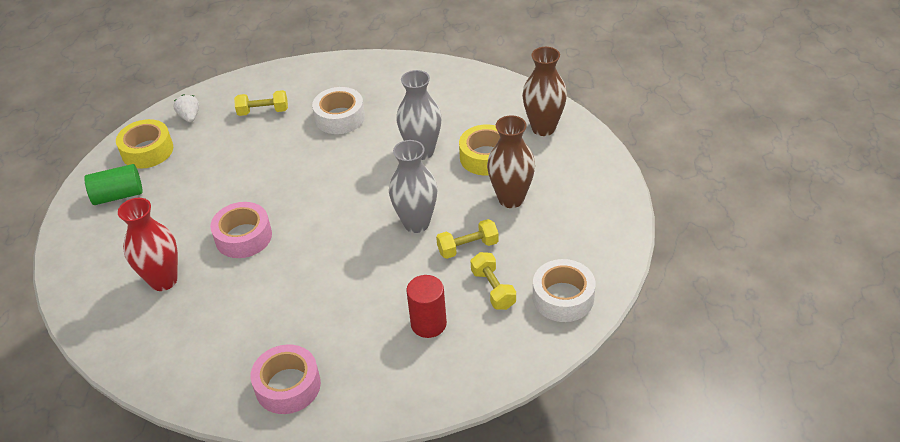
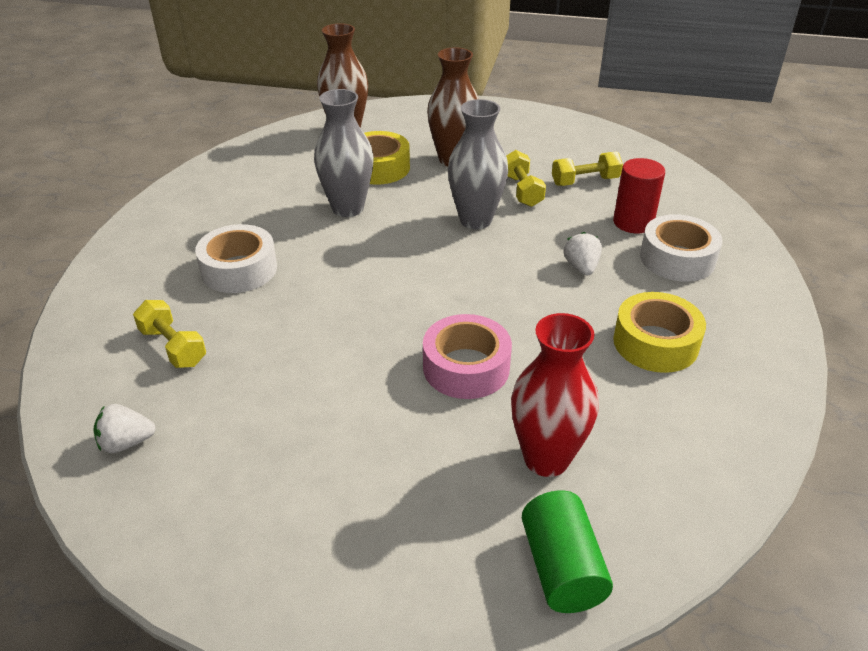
camera: 85 degrees left, 5 degrees down
green cylinder [84,164,143,205] -> green cylinder moved to [522,491,613,613]
yellow tape [116,119,173,169] -> yellow tape moved to [613,292,706,373]
yellow dumbbell [234,90,288,116] -> yellow dumbbell turned 45 degrees counterclockwise [133,300,206,368]
pink tape [251,345,321,414] -> none
white tape [533,259,596,322] -> white tape moved to [640,214,722,282]
none -> white strawberry [564,232,602,276]

